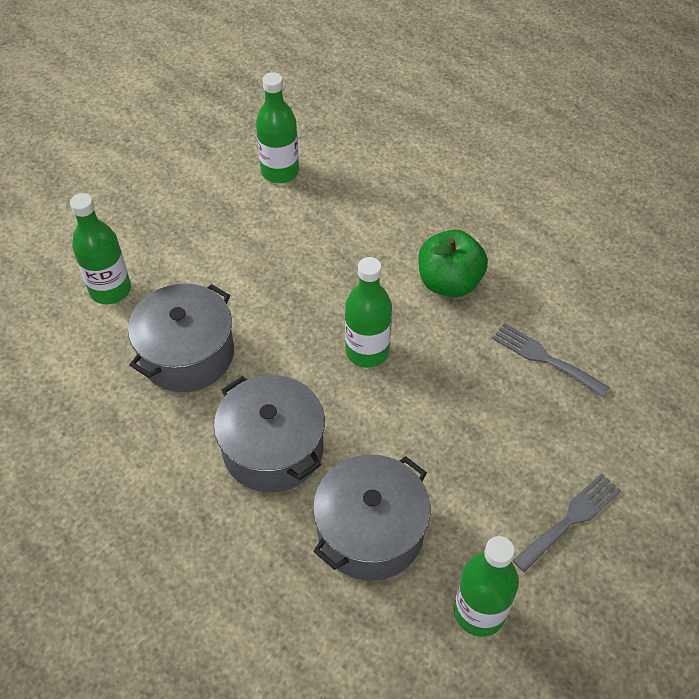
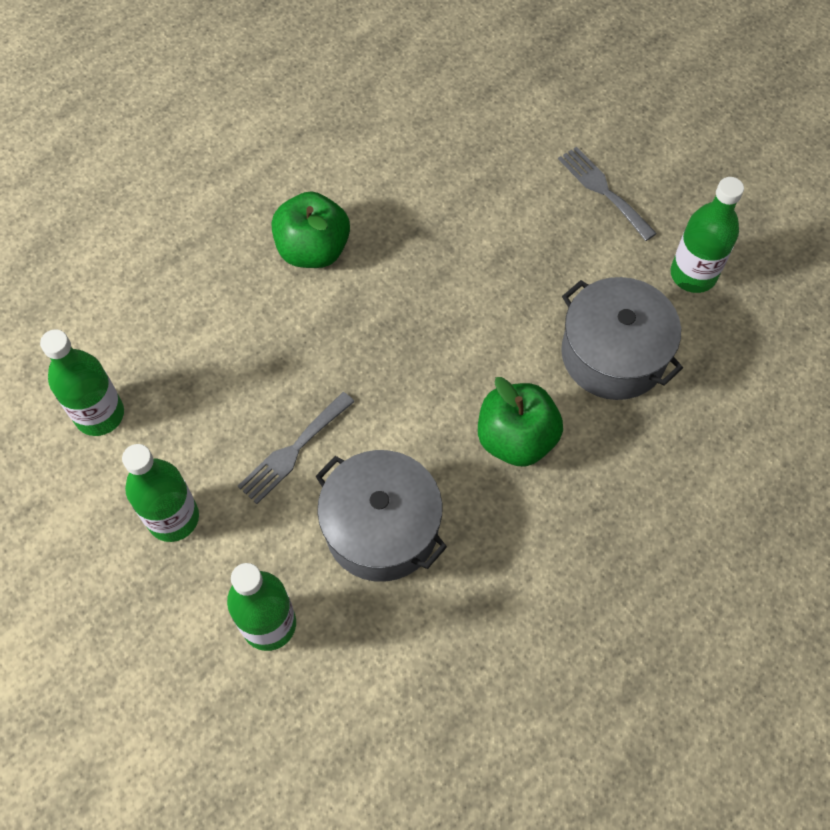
camera: 85 degrees left, 10 degrees up
grey pot [214,375,325,493] -> green apple [478,377,563,467]
green bottle [345,257,392,368] -> green bottle moved to [122,444,199,542]
grey fork [492,323,610,397] -> grey fork moved to [238,392,355,504]

